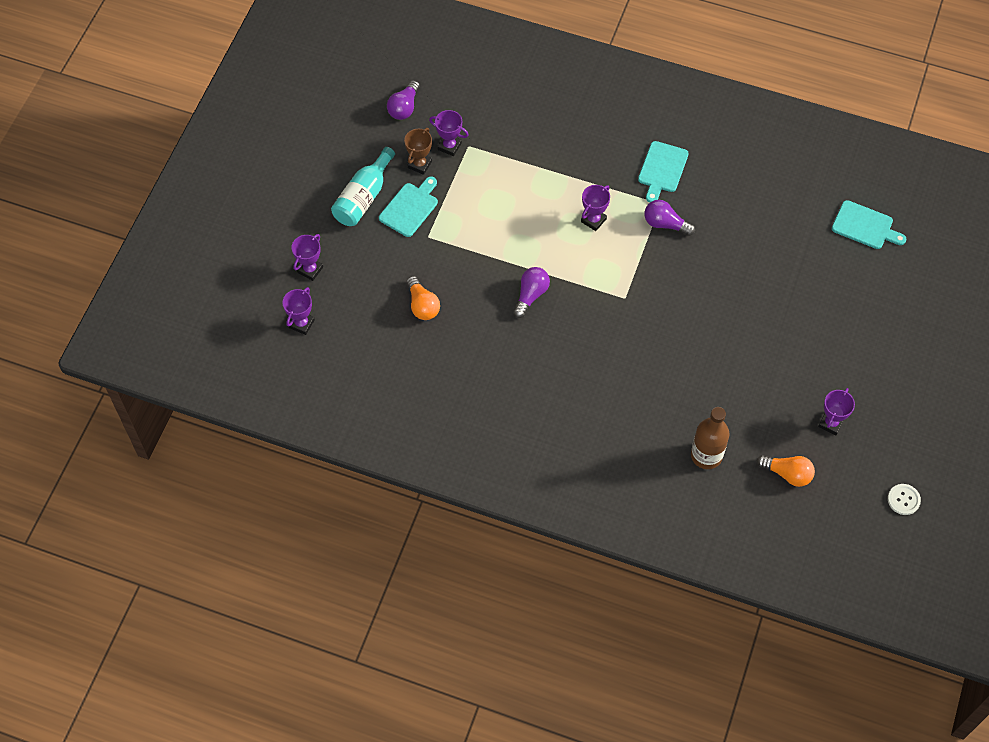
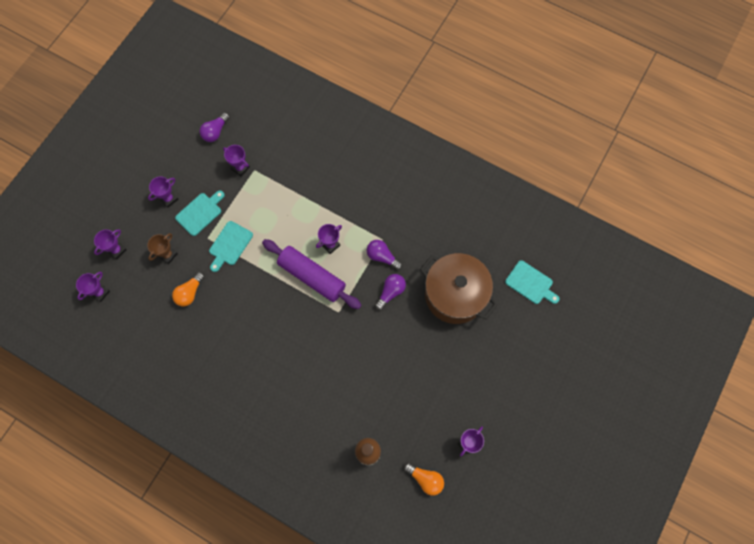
camera: 10 degrees right, 10 degrees up
turquoise bottle [331,147,395,226] -> purple trophy [148,177,179,208]
brown trophy [404,128,432,175] -> brown trophy moved to [147,233,178,264]
orange light bulb [406,276,440,320] -> orange light bulb turned 45 degrees clockwise [172,272,205,306]
purple light bulb [513,267,550,318] -> purple light bulb moved to [375,274,406,310]
turquoise cutting board [638,141,689,203] -> turquoise cutting board moved to [209,221,253,272]
white button [888,484,921,515] -> none
none -> purple rolling pin [262,239,362,309]
none -> brown pot [420,253,498,324]

